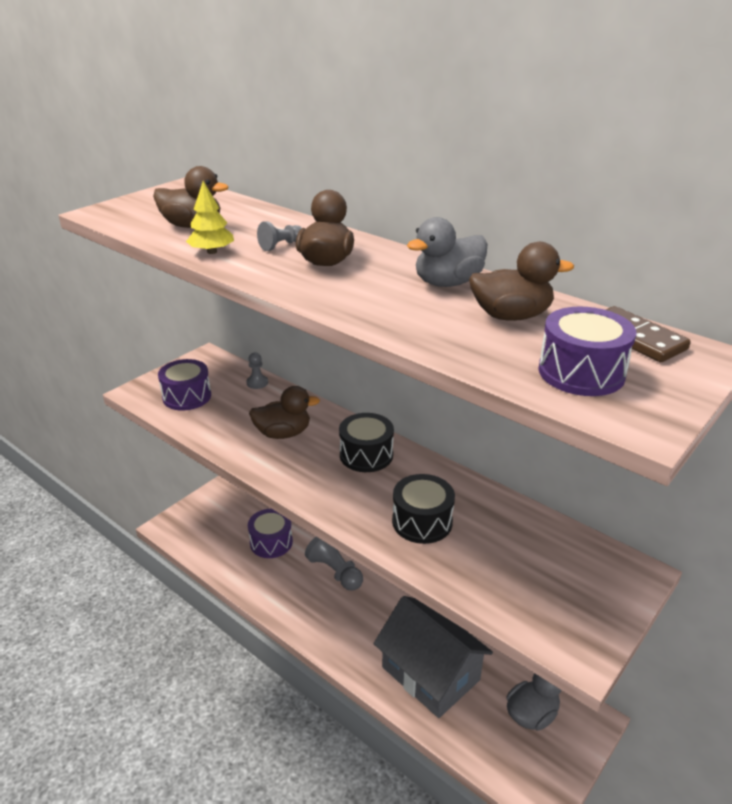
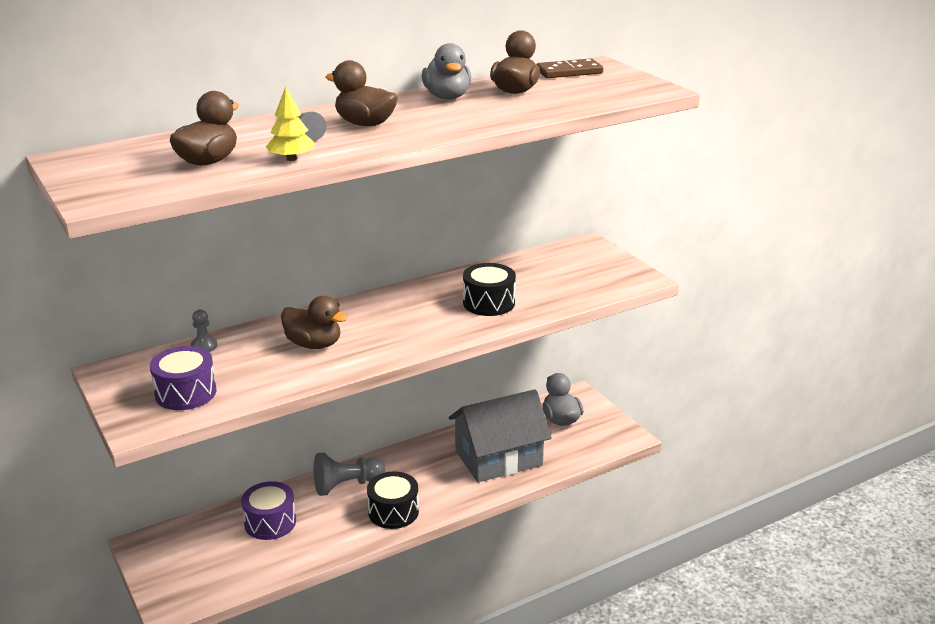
camera: 70 degrees left, 5 degrees down
brown duck [249,386,320,439] -> brown duck turned 105 degrees clockwise [281,296,348,349]
black drum [339,413,394,472] -> black drum moved to [367,471,419,529]
purple drum [538,307,636,396] -> none

